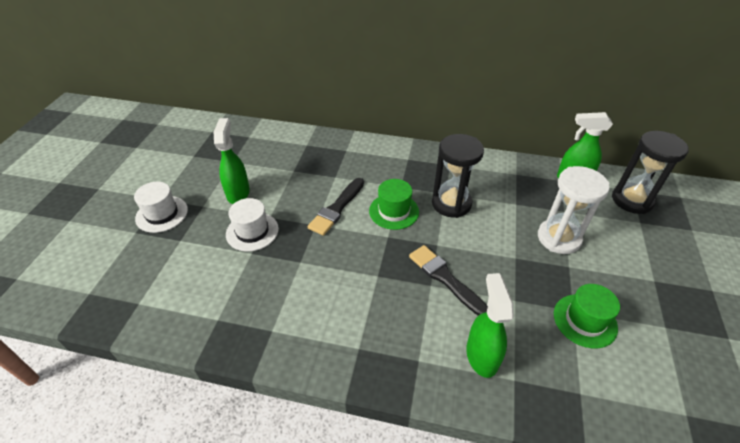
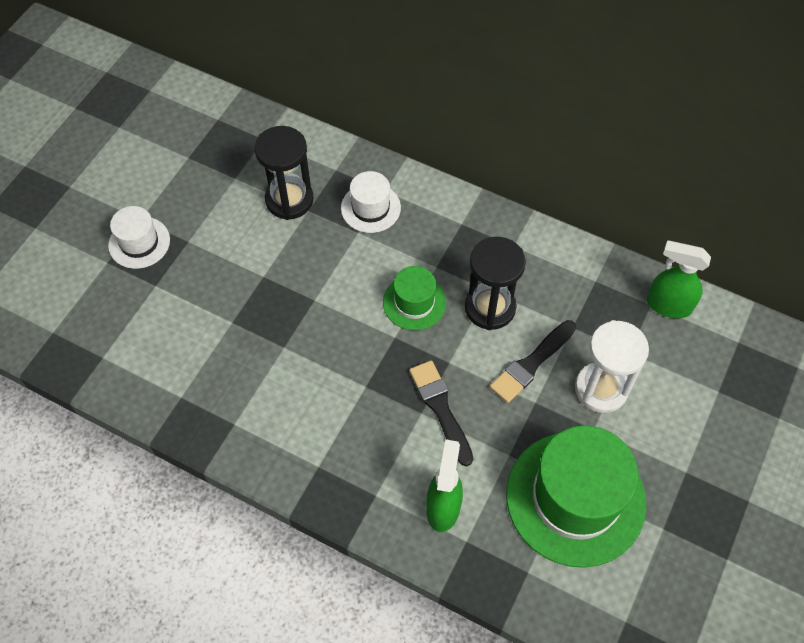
camera: 15 degrees right, 15 degrees up
green spray bottle [214,118,250,204] -> none
white hat [226,198,279,252] -> white hat moved to [341,171,401,233]
black brush [308,178,364,236] -> black brush moved to [490,320,576,403]
green hat [554,284,620,348] -> green hat [506,425,647,568], size x1.99
black hourglass [612,131,689,214] -> black hourglass moved to [255,126,314,220]

